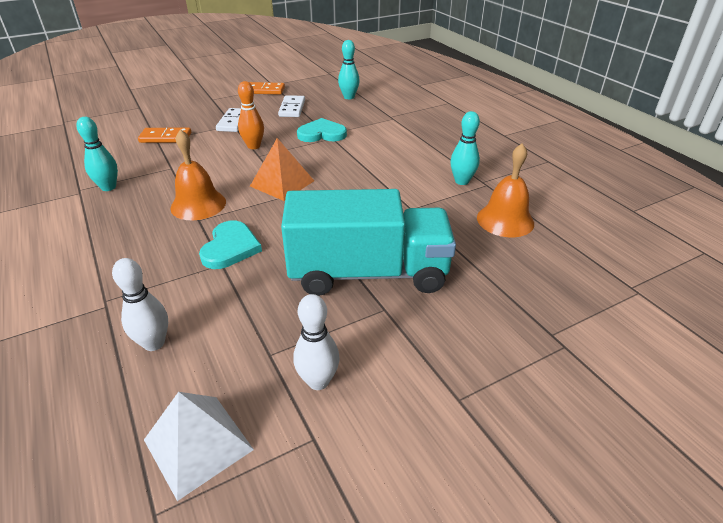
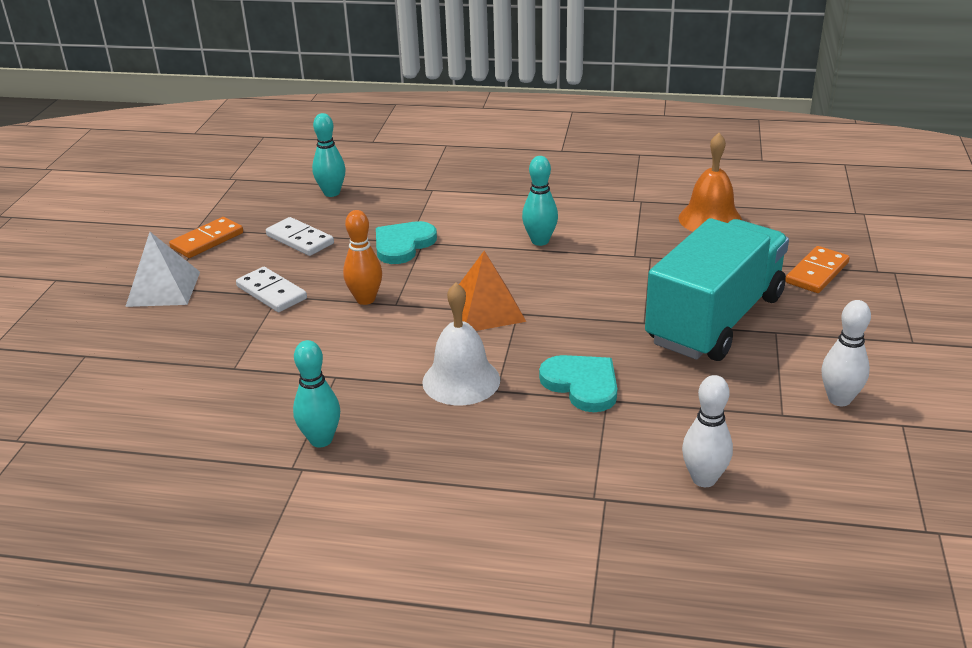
camera: 50 degrees left, 5 degrees down
orange domino [138,128,191,143] -> orange domino moved to [785,246,850,293]
white pyramid [144,392,254,501] -> white pyramid moved to [125,232,200,307]
orange bell [170,129,226,220] -> white bell [422,283,500,405]
turquoise bowling pin [450,111,480,185] -> turquoise bowling pin moved to [522,156,558,246]

